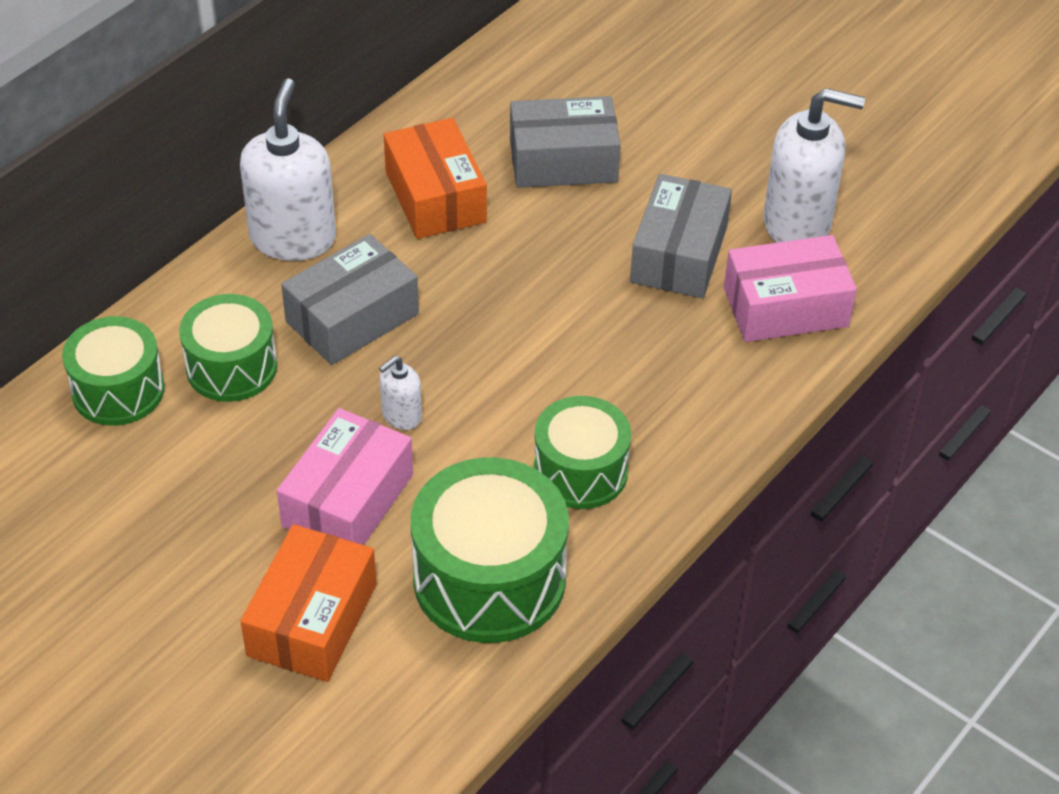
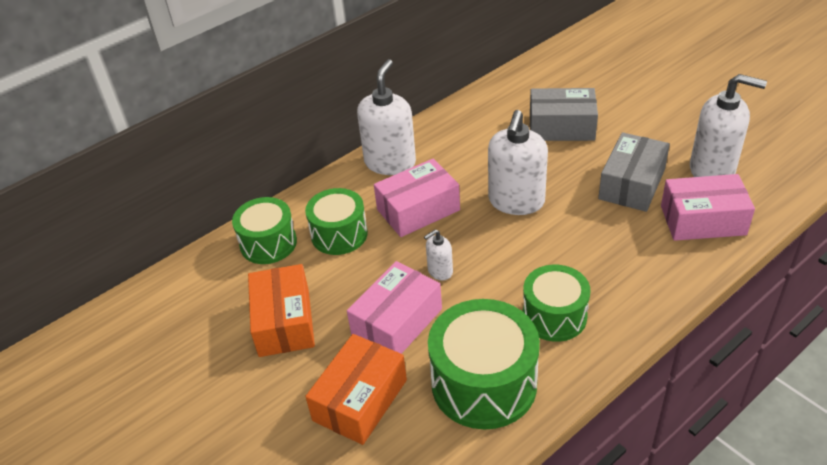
camera: 15 degrees right, 5 degrees down
grey box [281,234,419,365] -> pink box [374,159,460,237]
orange box [384,118,487,239] -> orange box moved to [248,264,315,357]
none -> white soap dispenser [488,110,548,215]

